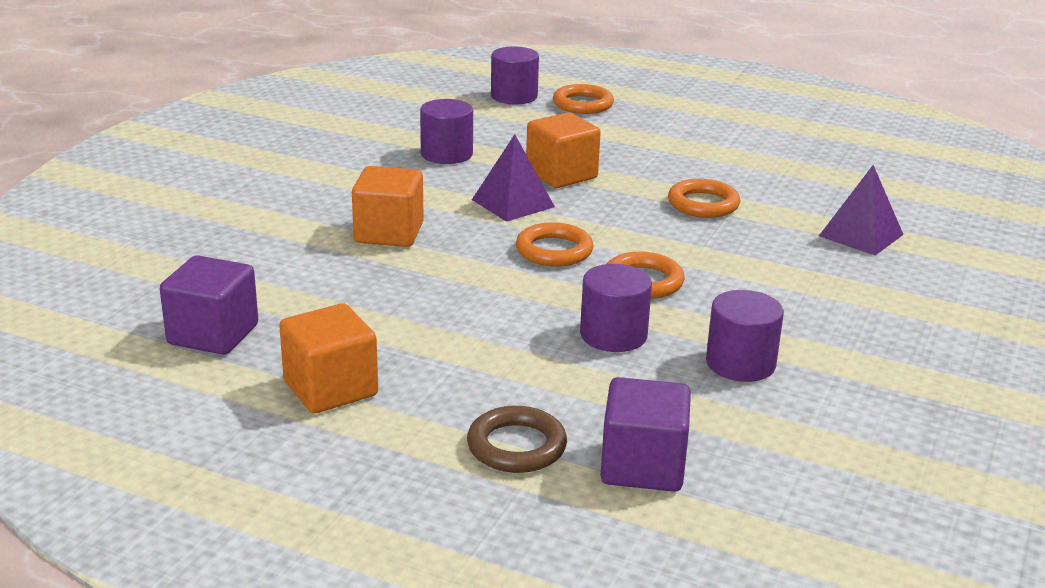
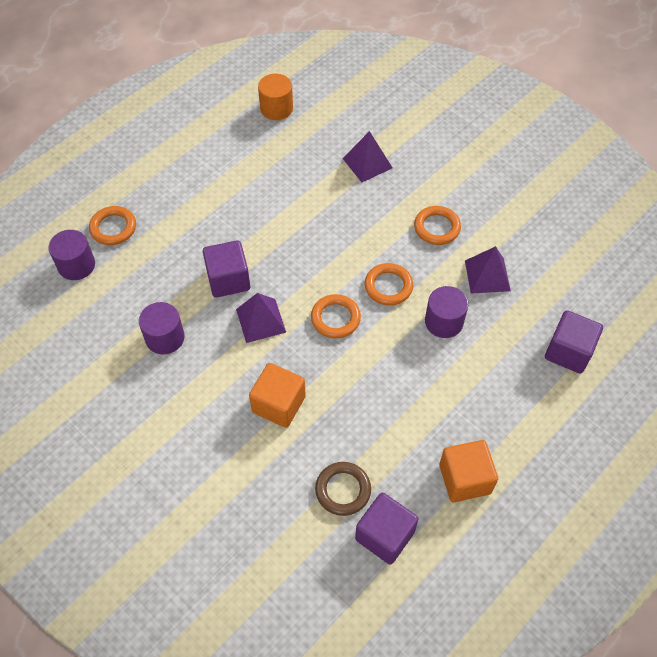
camera: 70 degrees left, 30 degrees up
brown ring [467,406,567,473] -> brown ring moved to [315,462,371,516]
orange cube [526,112,601,188] -> purple cube [203,240,250,298]
orange ring [668,179,740,218] -> orange ring moved to [414,206,461,245]
purple cylinder [706,290,784,382] -> purple pyramid [465,246,511,294]
none -> orange cylinder [258,74,293,120]

